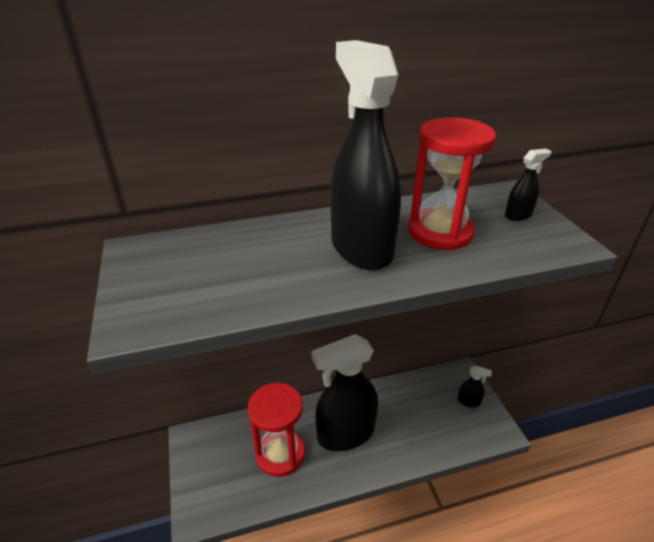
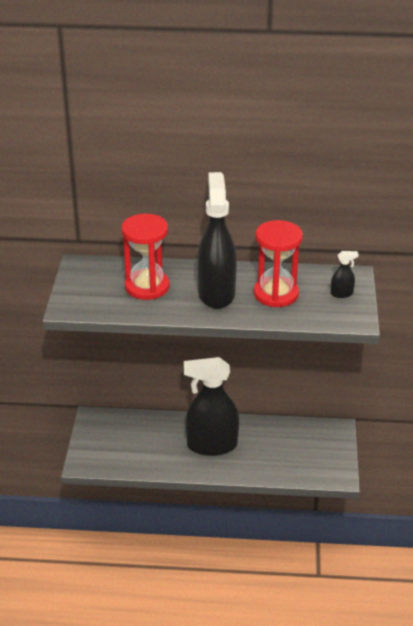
camera: 20 degrees right, 0 degrees up
red hourglass [248,383,305,477] -> red hourglass moved to [121,214,170,300]
black spray bottle [458,366,492,407] -> none

